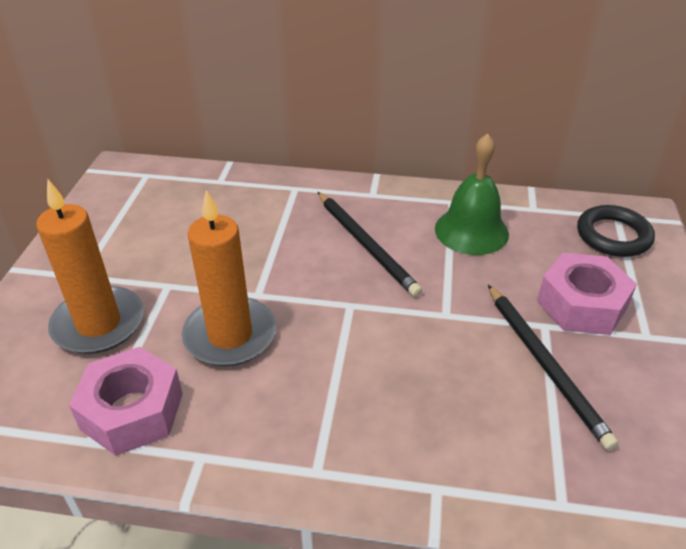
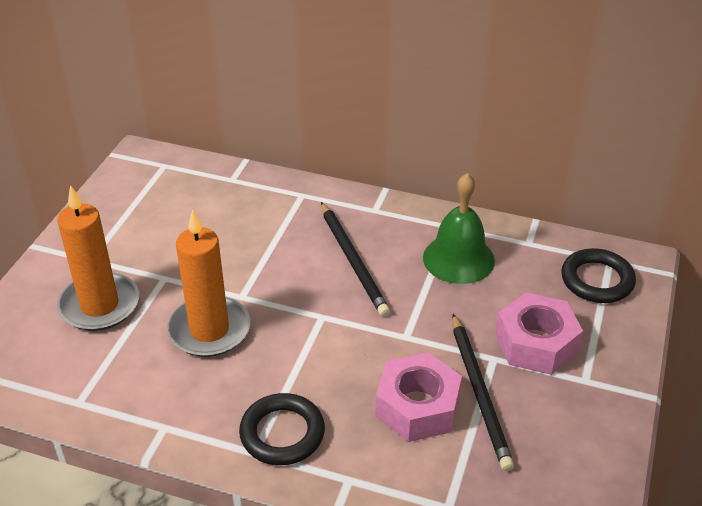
camera: 10 degrees right, 0 degrees up
pink nut [69,347,183,456] -> pink nut moved to [375,353,462,442]
none -> black ring [239,393,325,465]

